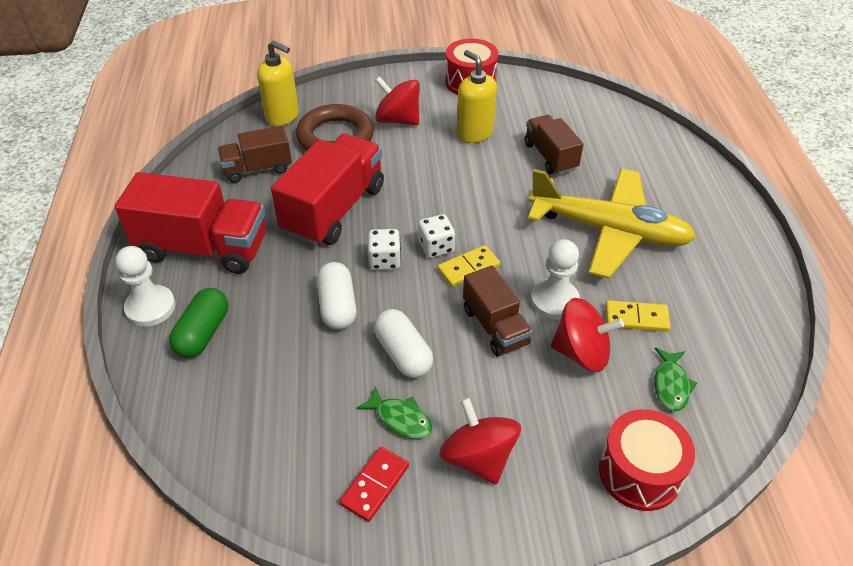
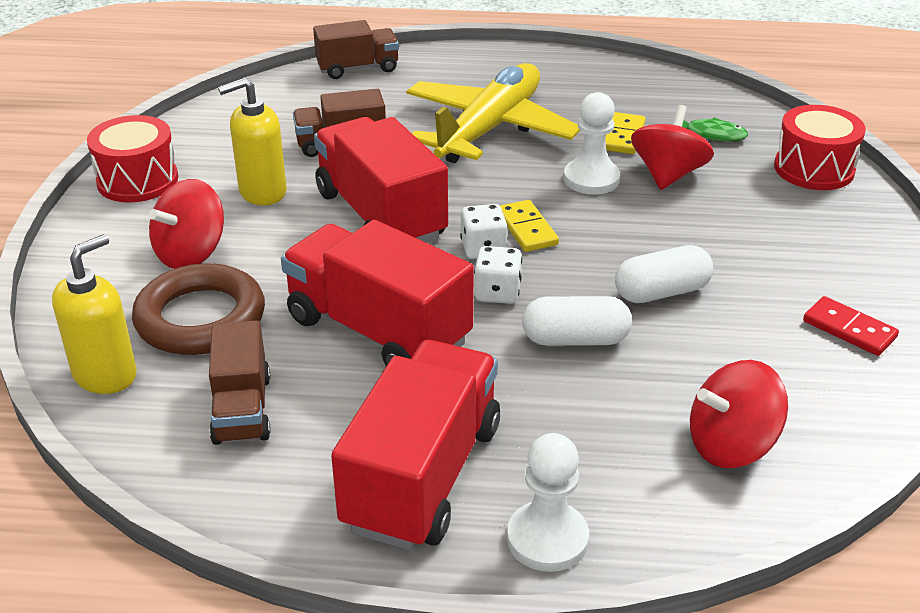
camera: 80 degrees left, 10 degrees down
green capsule [169,288,228,358] -> none
green fish [357,386,432,439] -> none
red spinning top [439,397,521,485] -> red spinning top moved to [690,360,788,468]
brown truck [463,265,532,356] -> brown truck moved to [313,20,399,79]
none -> red truck [314,117,448,243]

